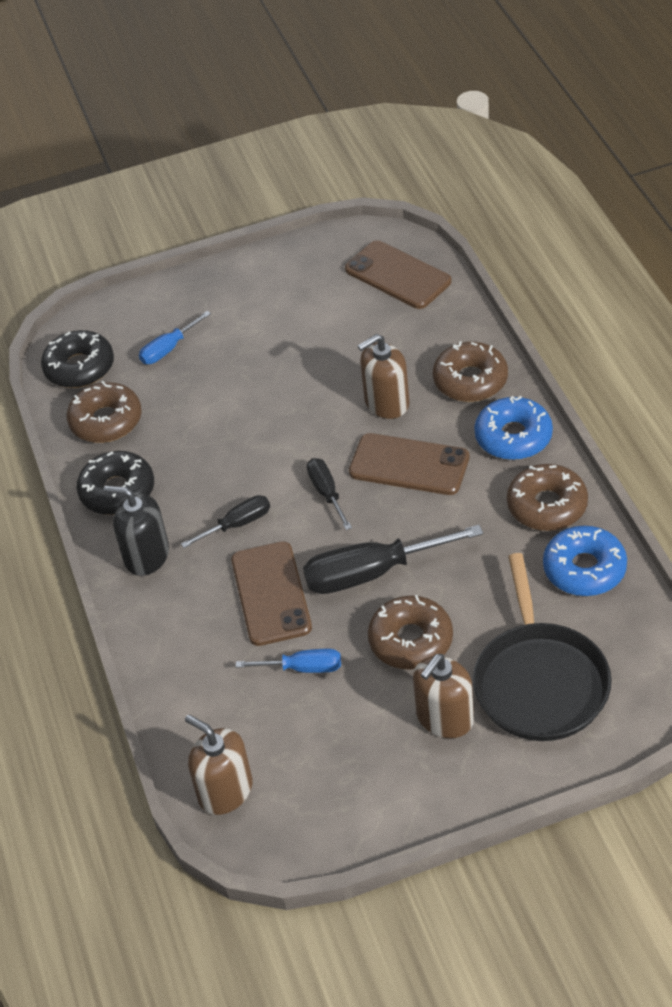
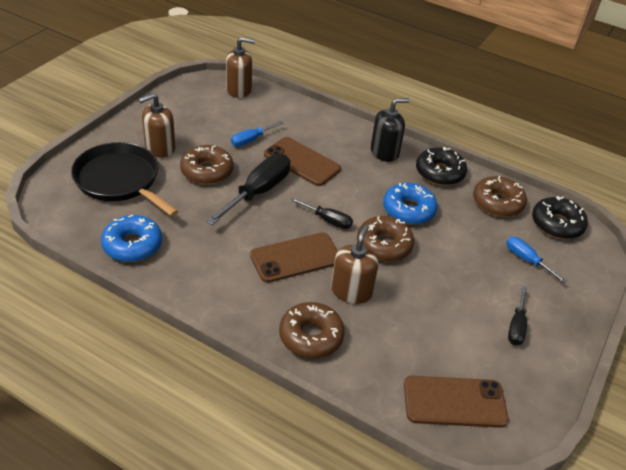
camera: 130 degrees right, 5 degrees down
blue screwdriver [139,311,211,364] -> blue screwdriver turned 45 degrees counterclockwise [506,237,567,283]
black screwdriver [181,495,270,548] -> black screwdriver moved to [508,286,527,346]
brown soap dispenser [413,654,474,738] -> brown soap dispenser turned 120 degrees counterclockwise [138,93,175,158]
blue donut [474,396,553,460] -> blue donut moved to [383,183,438,225]
brown donut [507,464,588,531] -> brown donut moved to [357,216,414,261]

